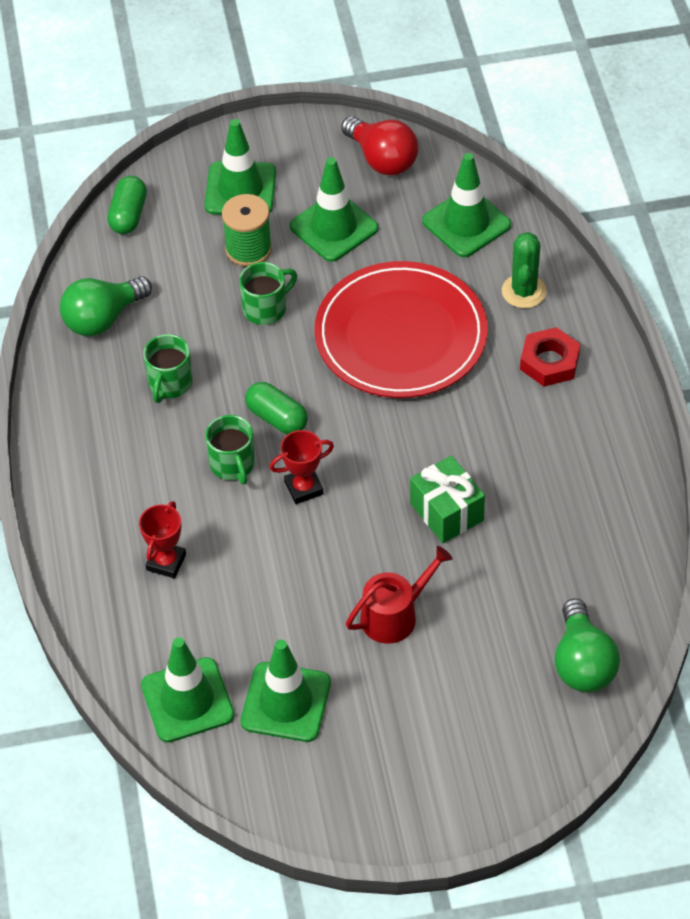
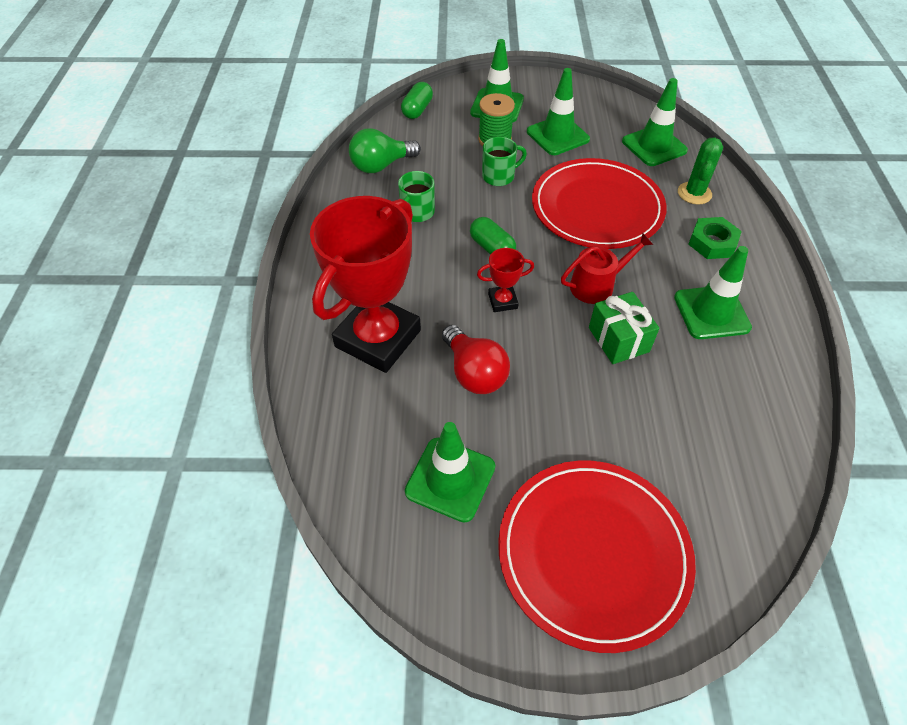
camera: 10 degrees right, 0 degrees up
red trophy [139,501,186,578] -> red trophy [310,196,421,373], size x2.41
green traffic cone [141,637,234,743] -> green traffic cone moved to [674,246,752,339]
green mug [205,415,255,484] -> none
red light bulb [341,116,419,175] -> red light bulb moved to [442,325,510,394]
red watering can [346,546,453,644] -> red watering can moved to [561,233,653,304]
red nut [520,327,580,386] -> green nut [688,217,742,259]
green light bulb [555,598,620,692] -> none
none -> red plate [498,460,696,653]

